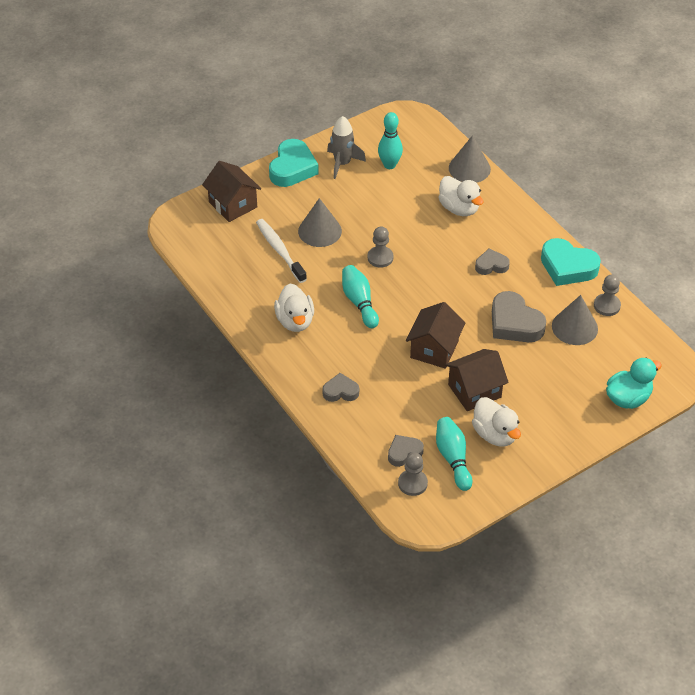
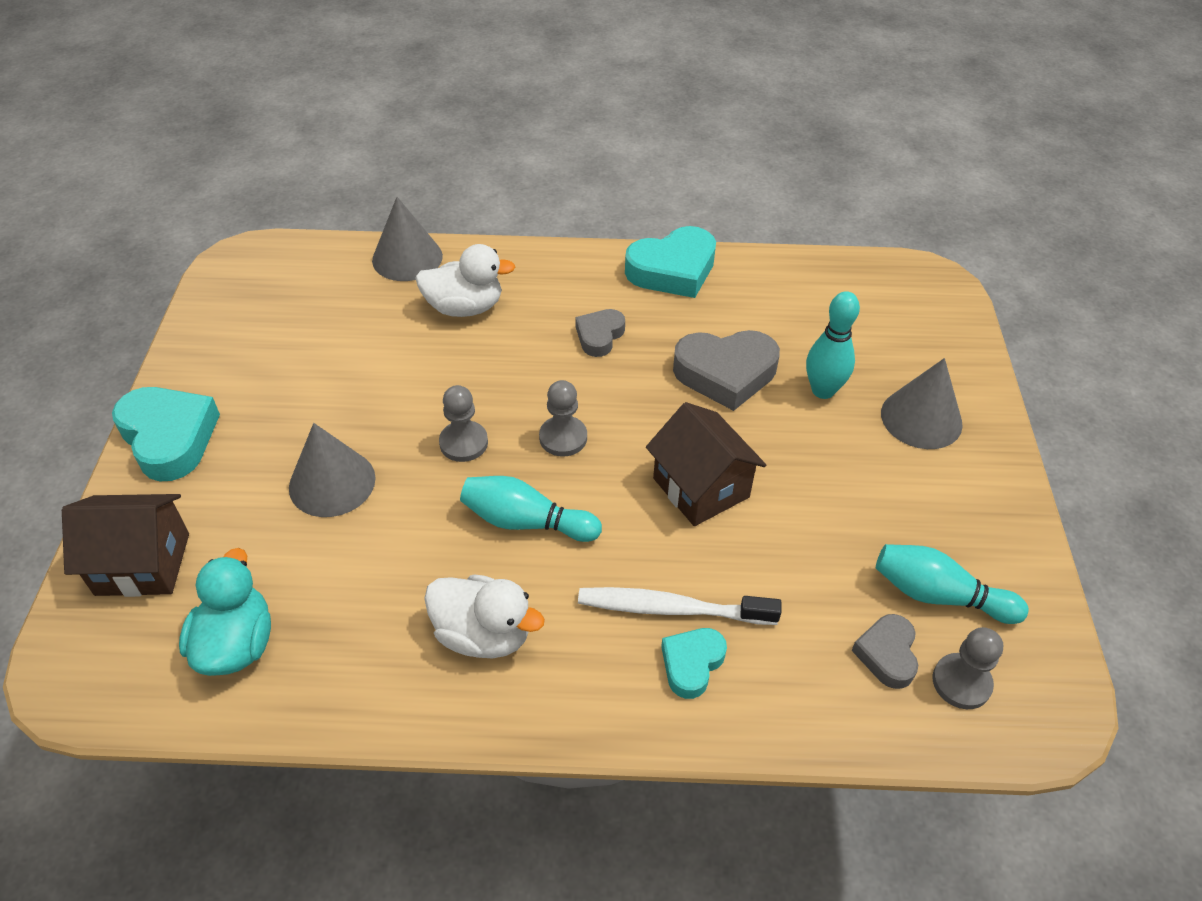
camera: 55 degrees left, 0 degrees up
white toothbrush [256,219,307,283] -> white toothbrush moved to [578,587,782,625]
grey heart [322,373,359,402] -> turquoise heart [661,628,727,699]
grey rocket [327,116,366,179] -> none
turquoise bowling pin [378,112,403,169] -> turquoise bowling pin moved to [806,291,860,399]
brown house [445,349,509,411] -> none
white duck [472,397,521,447] -> none
grey cone [552,295,598,345] -> grey cone moved to [881,358,963,449]
grey pawn [594,275,621,316] -> grey pawn moved to [539,380,587,456]
turquoise duck [606,358,662,409] -> turquoise duck moved to [179,548,271,676]

